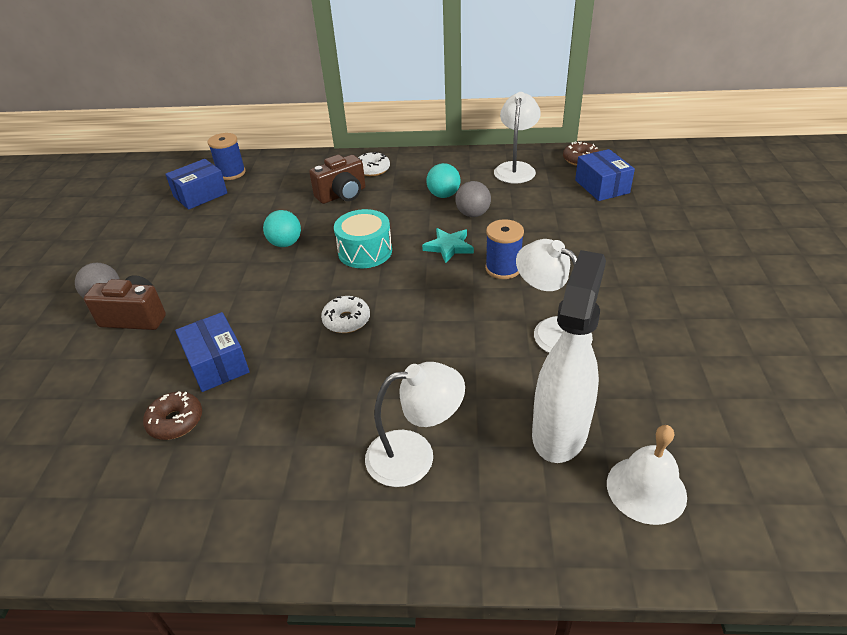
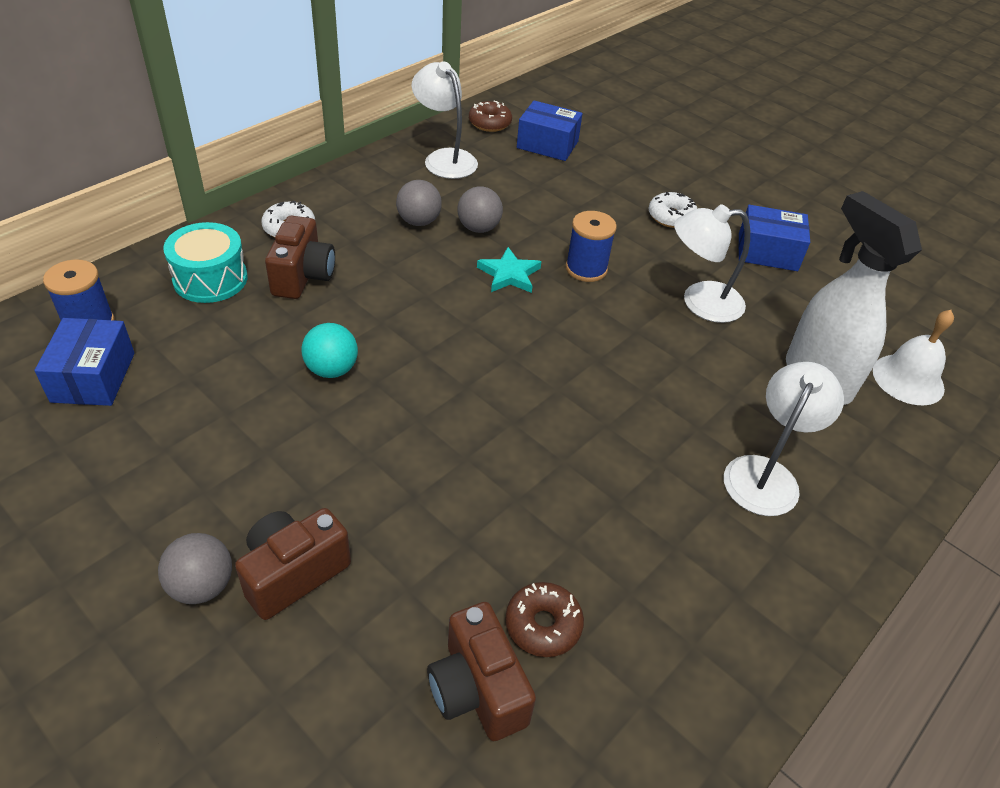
camera: 55 degrees left, 5 degrees up
blue box [175,312,250,392] -> blue box moved to [738,205,810,271]
white donut [321,296,370,333] -> white donut moved to [649,192,697,228]
turquoise drum [334,209,392,268] -> turquoise drum moved to [163,222,248,303]
turquoise ball [426,163,461,198] -> grey ball [396,180,442,226]
none -> brown camera [427,602,536,741]

